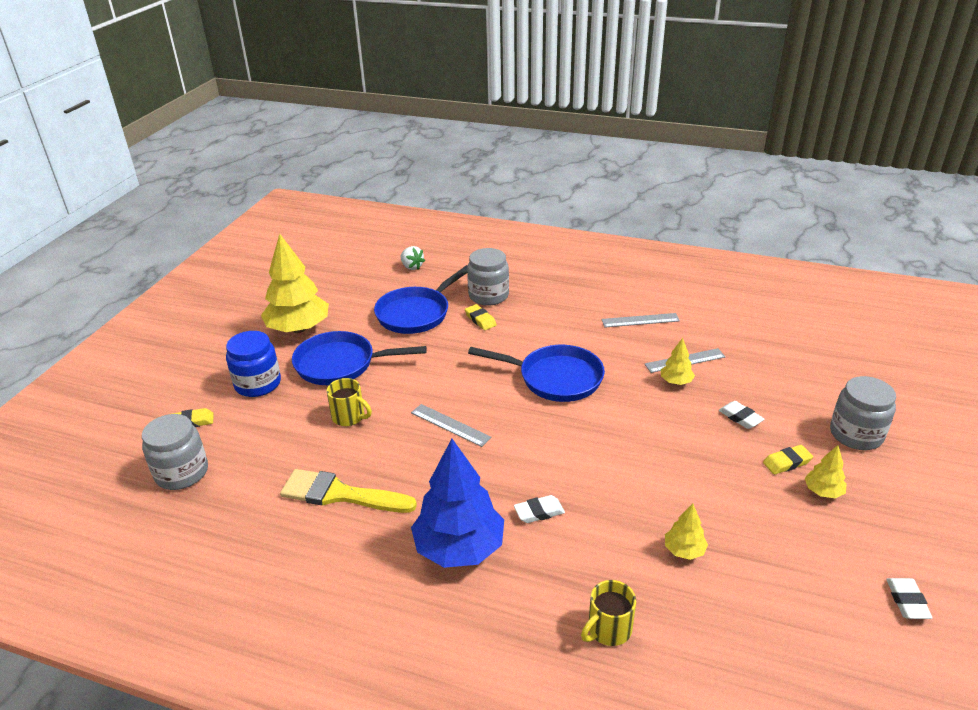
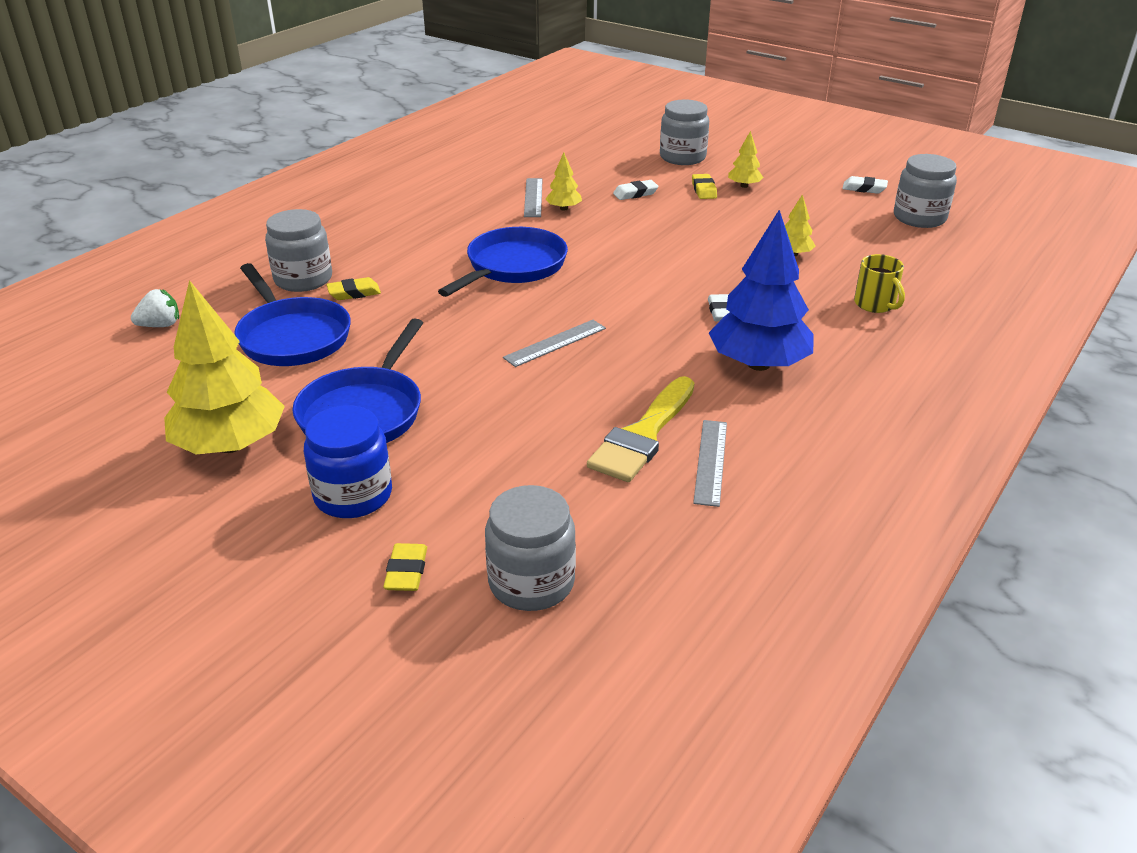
camera: 75 degrees left, 0 degrees up
yellow mug [327,378,372,426] -> none
grey ruler [601,313,680,327] -> grey ruler moved to [693,420,727,507]
none -> grey jar [894,154,957,228]

